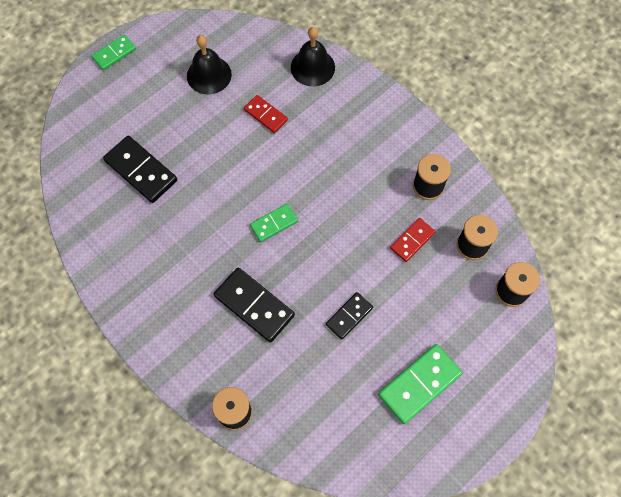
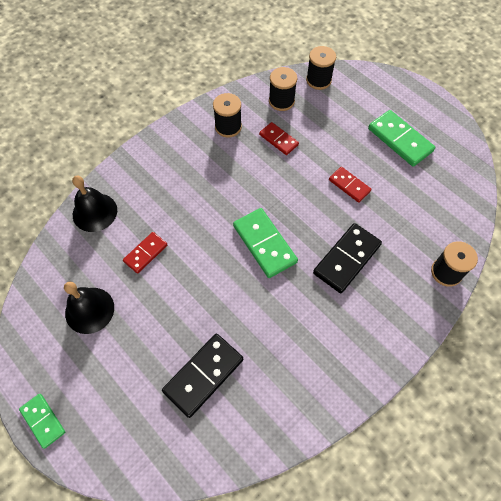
camera: 90 degrees left, 5 degrees down
green domino [250,204,298,242] -> green domino [233,208,298,278], size x1.66
black domino [326,292,373,339] -> red domino [329,167,372,203]

